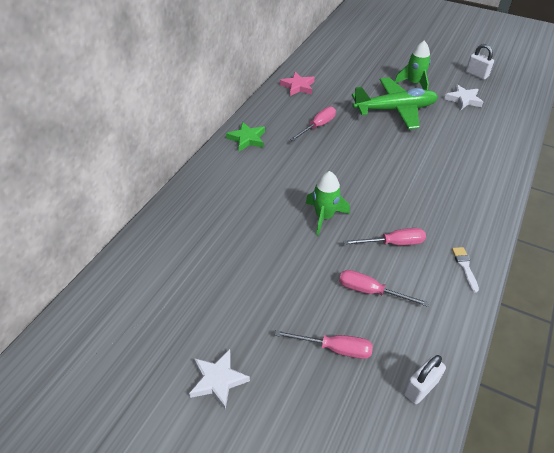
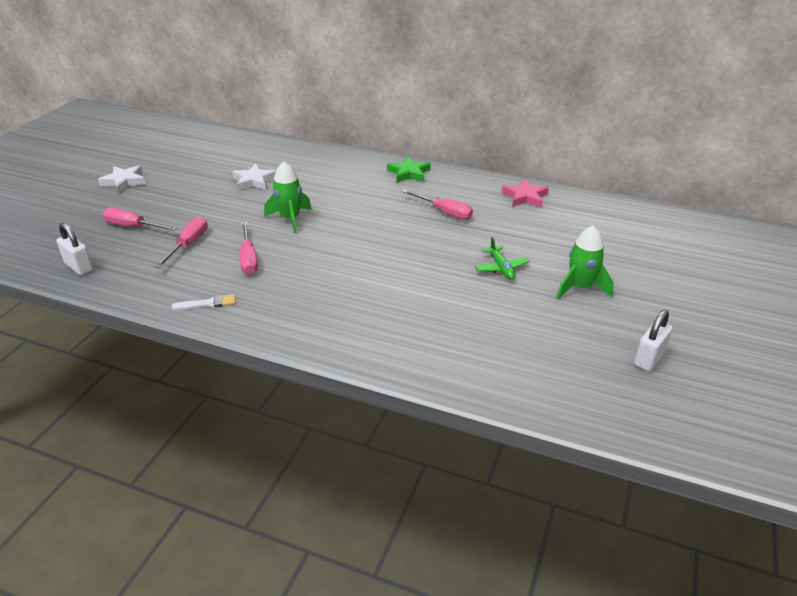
camera: 85 degrees right, 10 degrees down
pink screwdriver [275,330,373,359] -> pink screwdriver turned 105 degrees clockwise [103,208,177,231]
green plane [352,78,438,129] -> green plane [475,237,529,280], size x0.45
white star [444,84,483,110] -> white star moved to [232,164,276,190]

